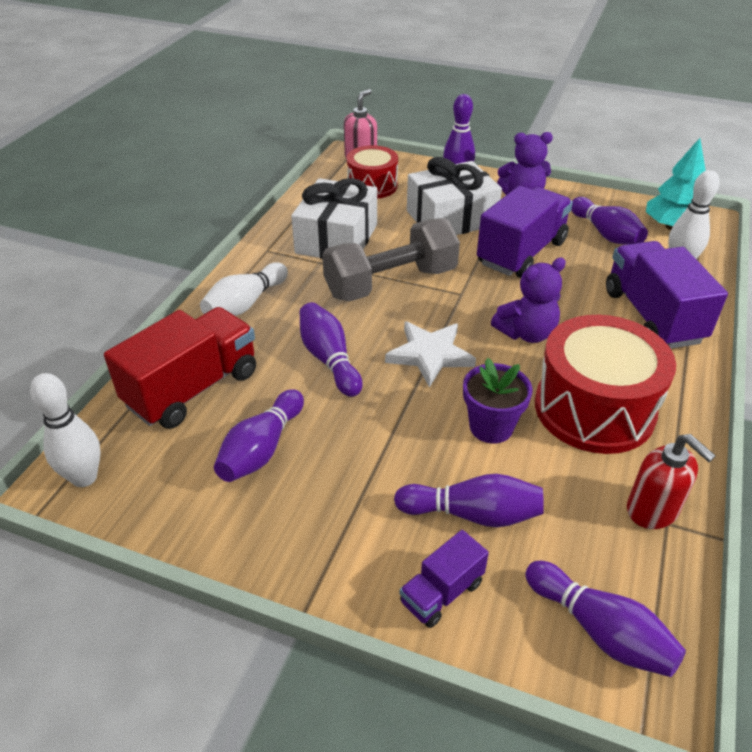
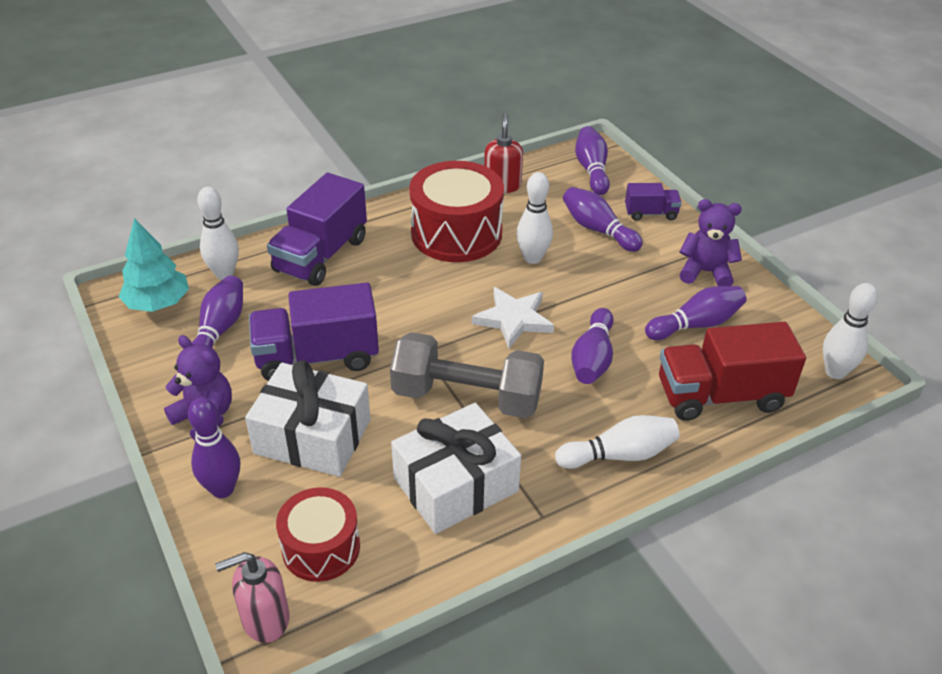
camera: 140 degrees left, 0 degrees up
purple flower pot [463,358,533,444] -> white bowling pin [516,172,553,264]
purple teddy bear [491,258,566,343] -> purple teddy bear moved to [679,199,742,286]

